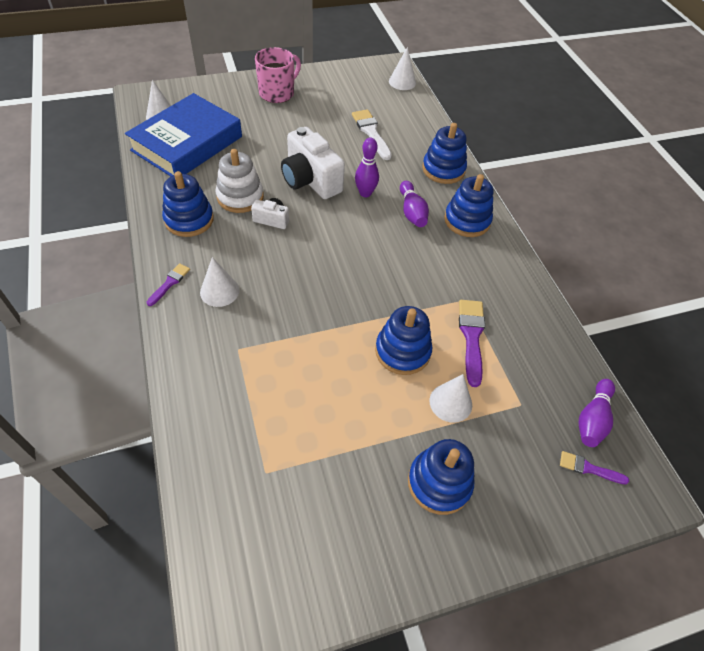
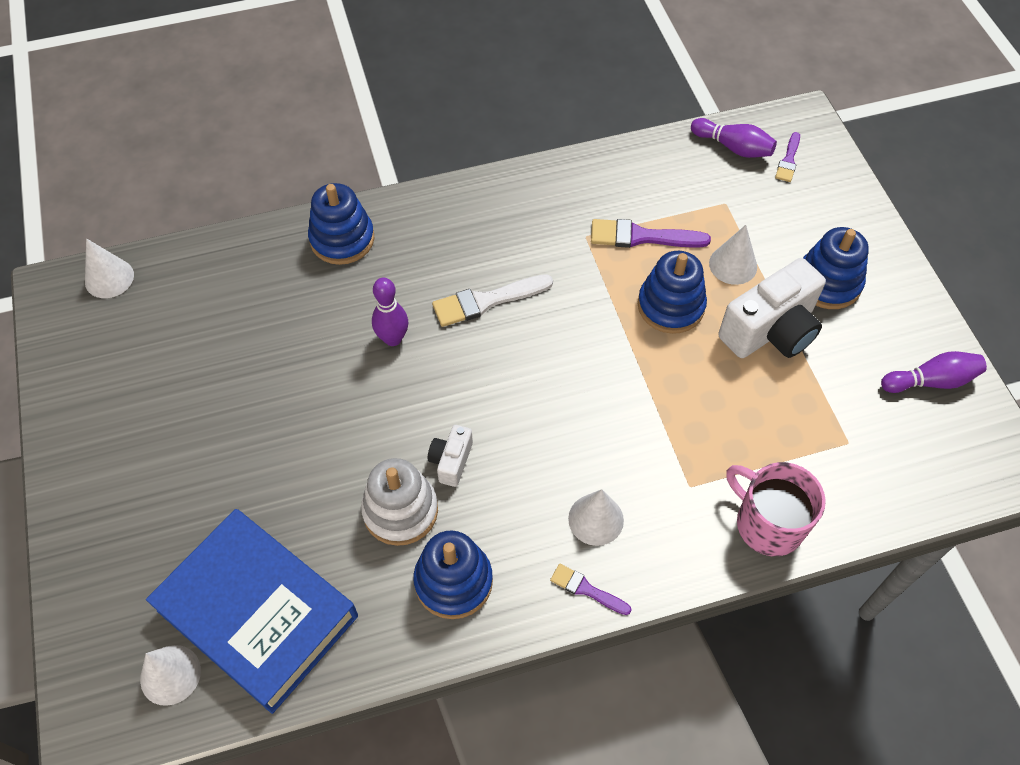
camera: 85 degrees left, 5 degrees up
pink mug [255,47,301,103] -> pink mug moved to [726,462,826,556]
white camera [281,127,345,199] -> white camera moved to [718,258,826,358]
white brush [352,109,392,160] -> white brush moved to [432,274,553,327]
purple bowling pin [400,181,429,227] -> purple bowling pin moved to [881,351,987,393]
blue stacking toy [444,174,494,237] -> none

